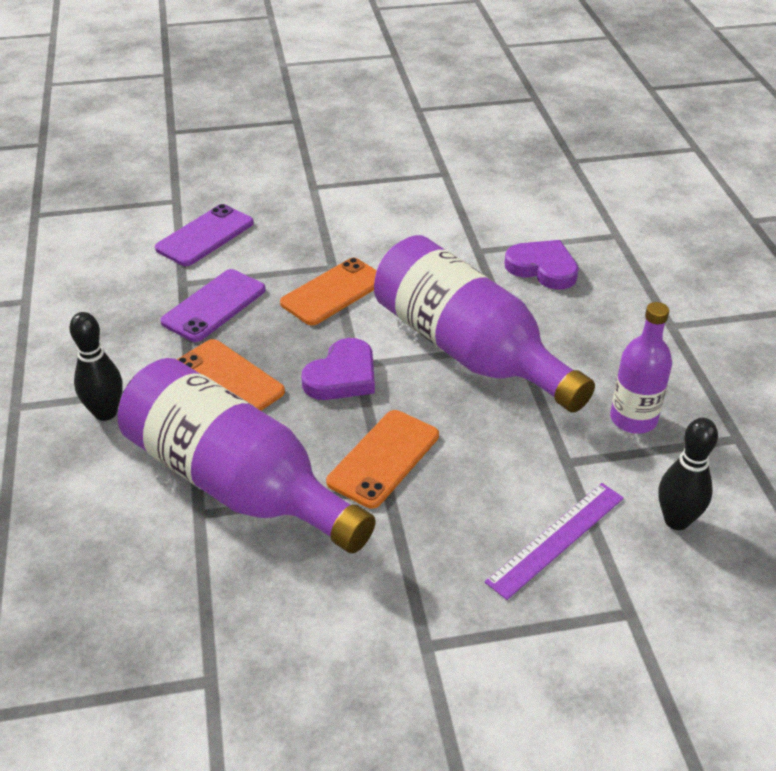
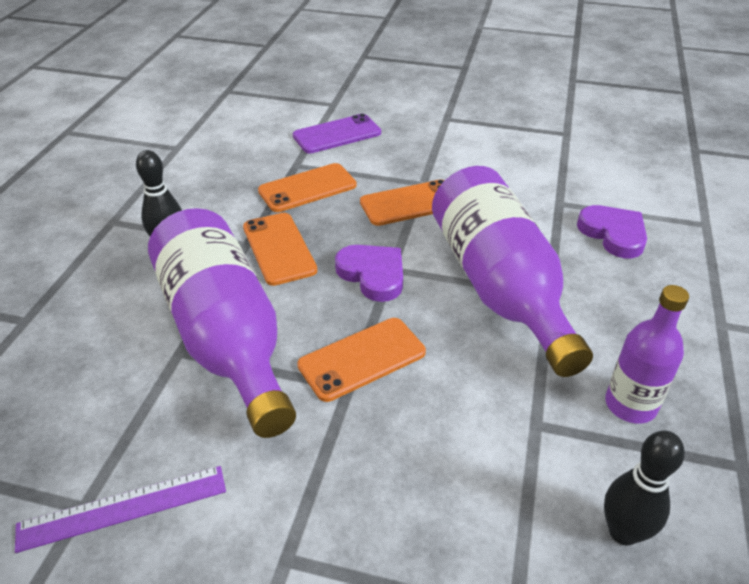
camera: 25 degrees right, 0 degrees up
purple phone [160,269,266,342] -> orange phone [258,163,357,212]
purple heart [301,338,375,400] -> purple heart turned 105 degrees counterclockwise [335,245,403,302]
purple ruler [485,483,624,600] -> purple ruler moved to [15,466,226,553]

